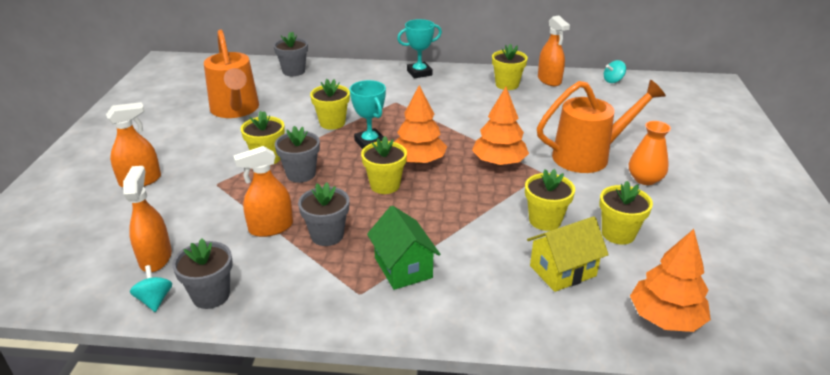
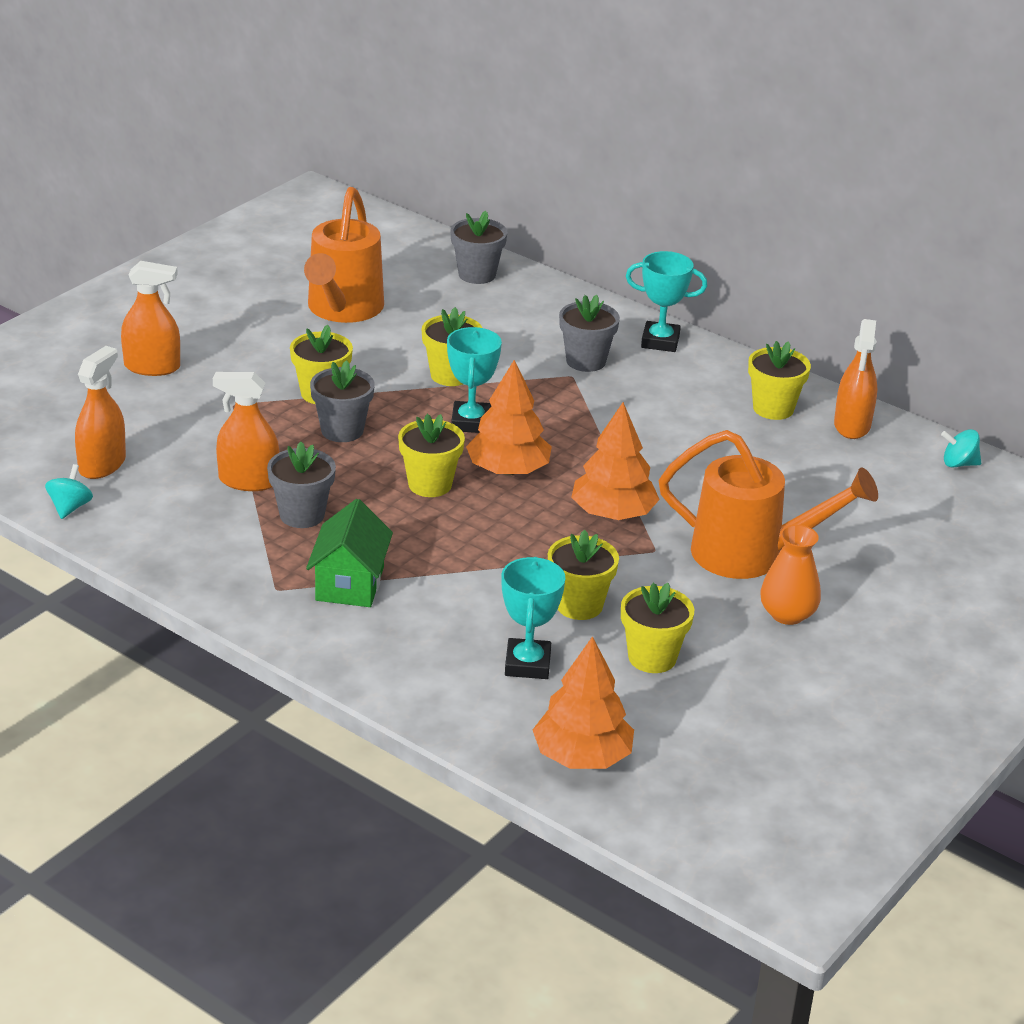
camera: 30 degrees right, 0 degrees up
grey flower pot [172,238,233,309] -> grey flower pot moved to [559,295,620,372]
yellow house [527,216,609,292] -> turquoise trophy [501,557,565,679]

